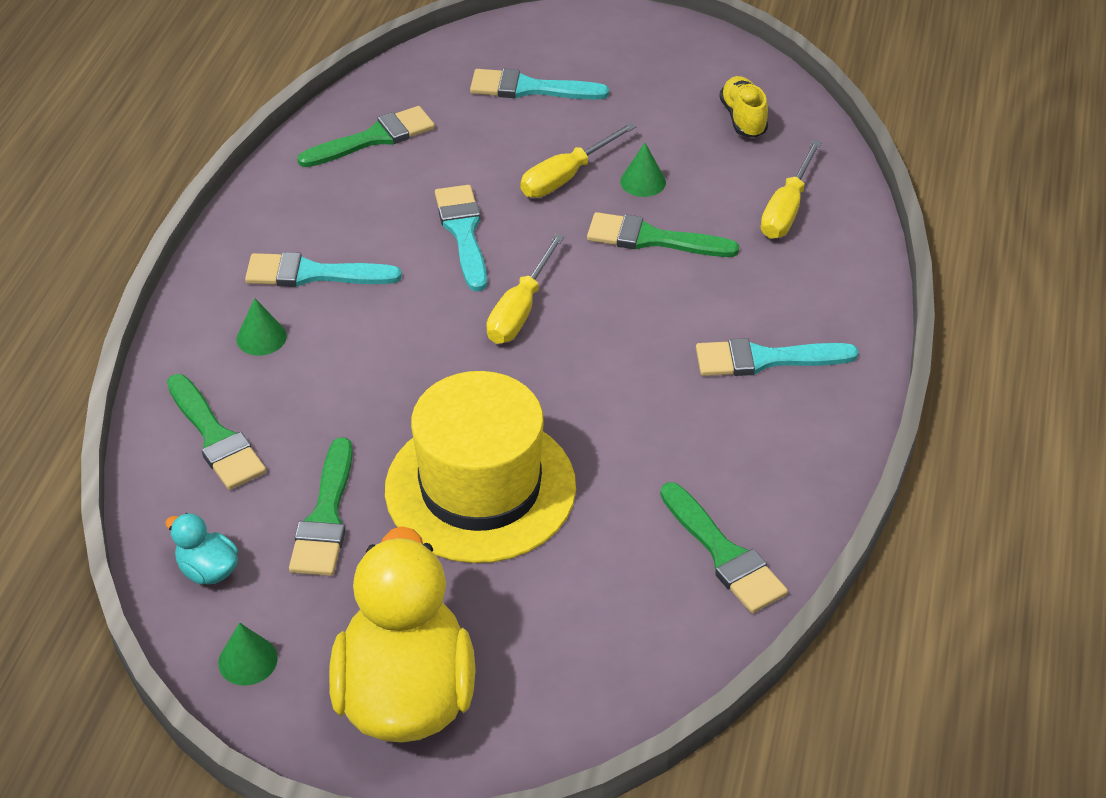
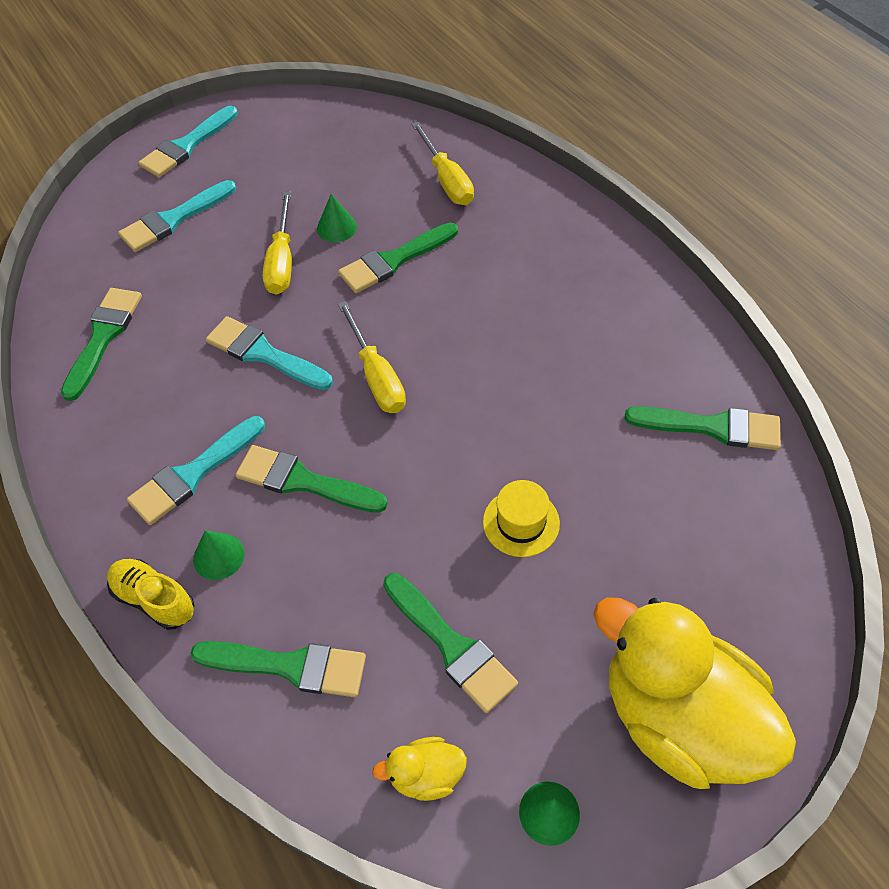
camera: 45 degrees left, 10 degrees up
turquoise duck [165,513,238,585] -> yellow duck [372,737,467,801]
yellow hat [385,371,576,563] -> yellow hat [483,480,560,557], size x0.43
turquoise brush [696,338,859,376] -> turquoise brush moved to [138,106,238,178]
yellow shoe [719,76,768,138] -> yellow shoe moved to [107,559,194,630]
none -> green brush [235,445,388,513]

